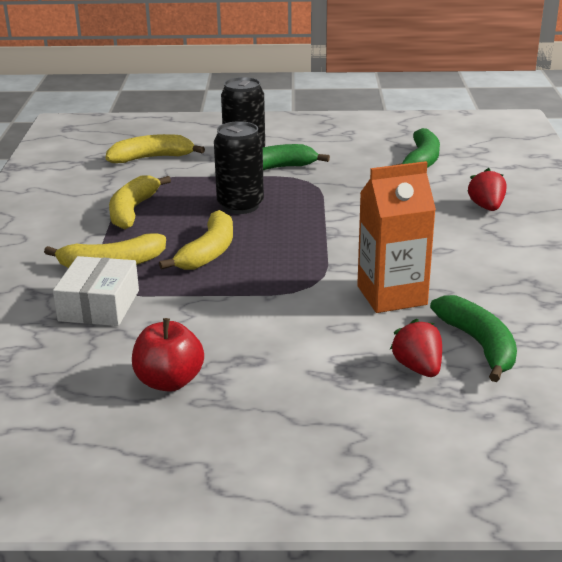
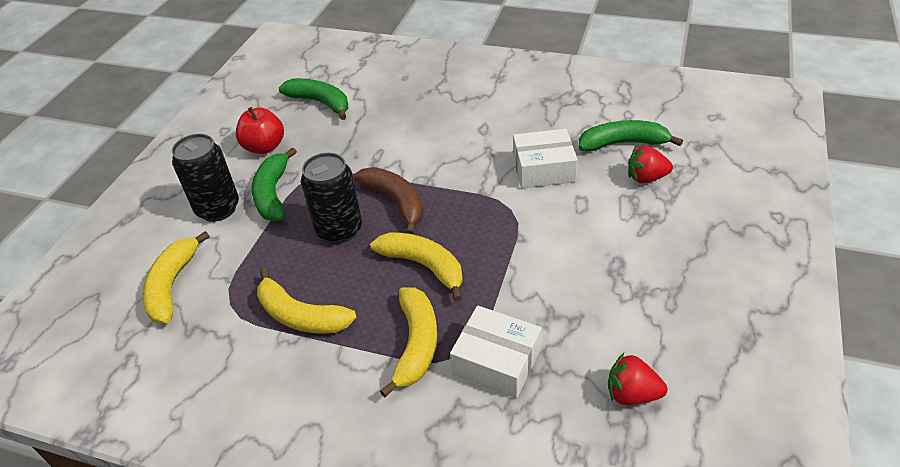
camera: 70 degrees left, 15 degrees up
red apple [132,318,204,392] -> red apple moved to [236,107,284,154]
orange carton [357,161,436,313] -> white box [513,129,578,188]
red strawberry [467,168,506,211] -> red strawberry moved to [608,353,667,405]
none -> brown banana [354,167,423,234]

